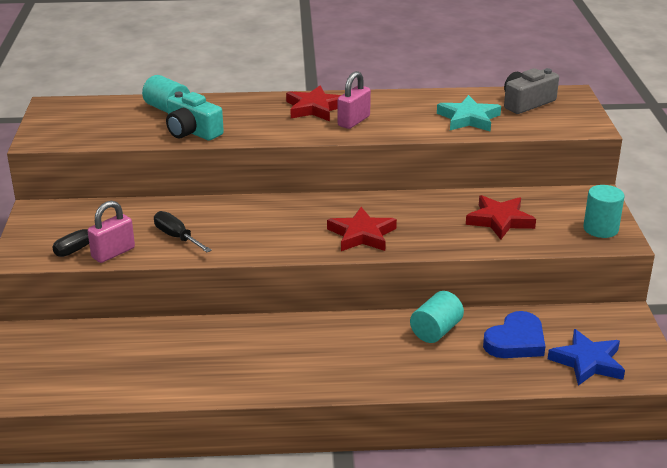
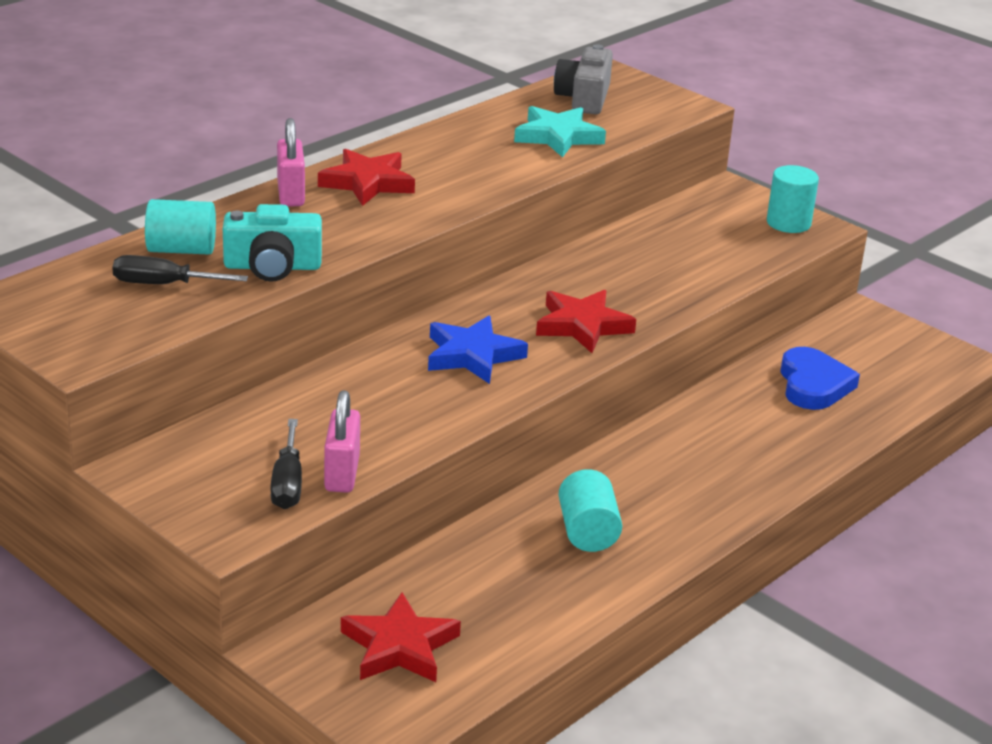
camera: 45 degrees left, 0 degrees up
black screwdriver [154,211,212,252] -> black screwdriver moved to [113,255,248,284]
pink padlock [338,71,371,129] -> pink padlock moved to [277,118,305,206]
turquoise cylinder [410,291,464,343] -> turquoise cylinder moved to [558,469,622,552]
red star [466,195,536,240] -> red star moved to [341,592,461,682]
blue star [548,329,625,386] -> blue star moved to [428,316,528,384]

